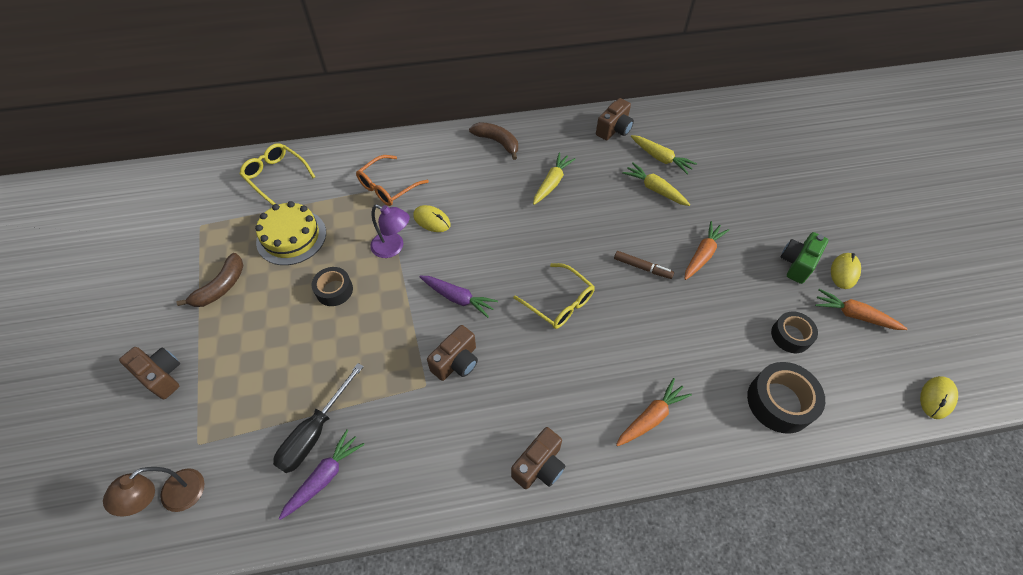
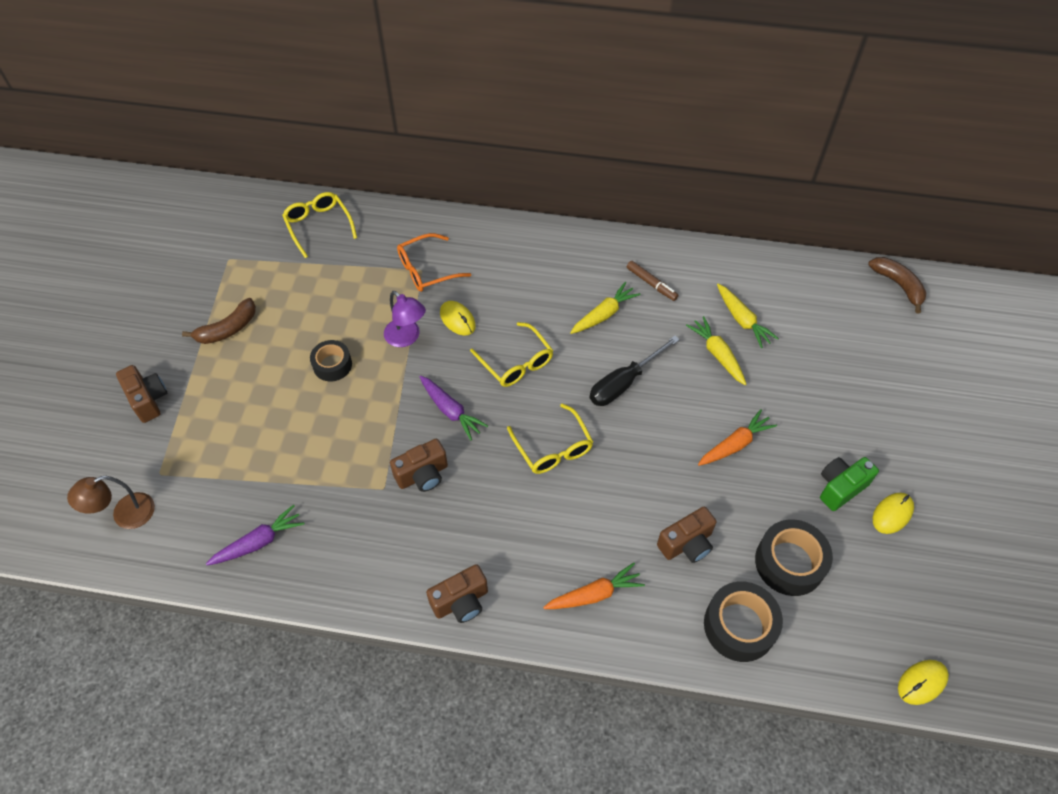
camera: 20 degrees right, 0 degrees up
yellow cake [255,201,326,265] -> none
black screwdriver [273,363,364,473] -> black screwdriver moved to [590,336,680,406]
brown banana [469,122,518,160] -> brown banana moved to [868,257,926,313]
brown camera [596,98,634,140] -> brown camera moved to [657,507,716,563]
brown marker [614,251,674,279] -> brown marker moved to [627,261,679,301]
black tape [771,312,818,353] -> black tape [755,519,833,596], size x1.56
orange carrot [815,289,907,330] -> none
none -> yellow glasses [470,322,554,387]

